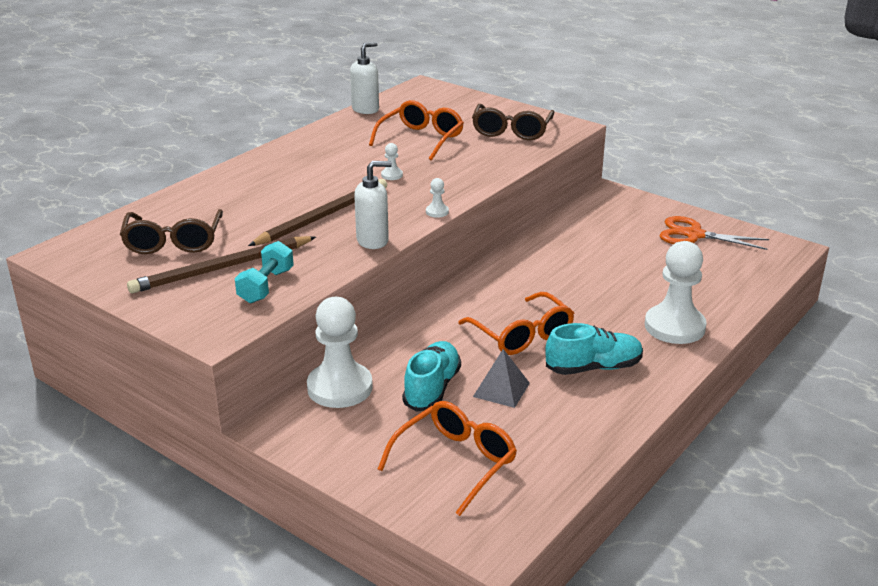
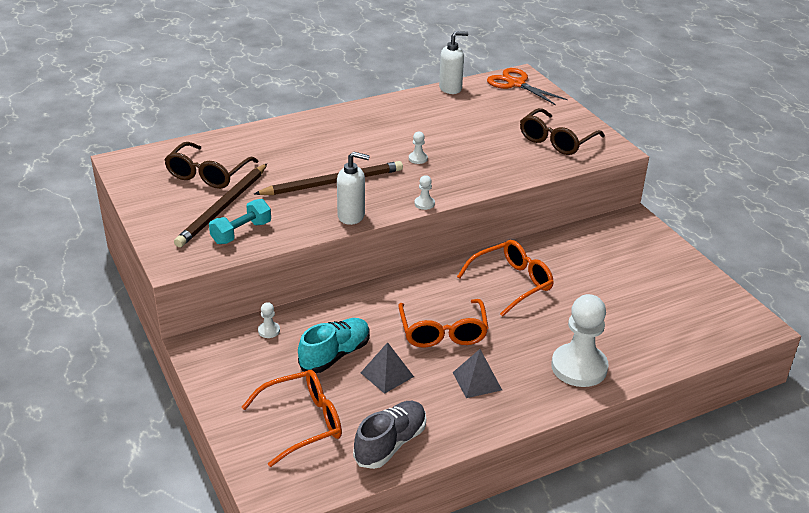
camera: 25 degrees right, 5 degrees up
brown pencil [127,236,316,293] -> brown pencil turned 60 degrees counterclockwise [174,164,267,247]
white pawn [307,297,373,408] -> white pawn [258,302,280,338], size x0.41
orange glasses [369,100,464,161] -> orange glasses moved to [457,240,554,317]
turquoise shoe [545,323,643,375] -> grey pyramid [452,349,502,398]
orange scissors [660,216,769,250] -> orange scissors moved to [487,68,568,105]
none -> grey shoe [353,401,426,469]

